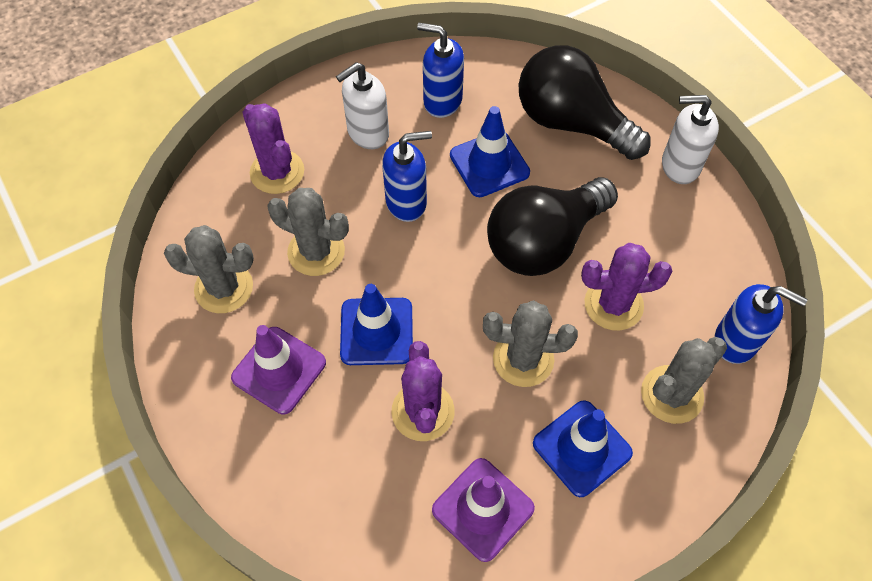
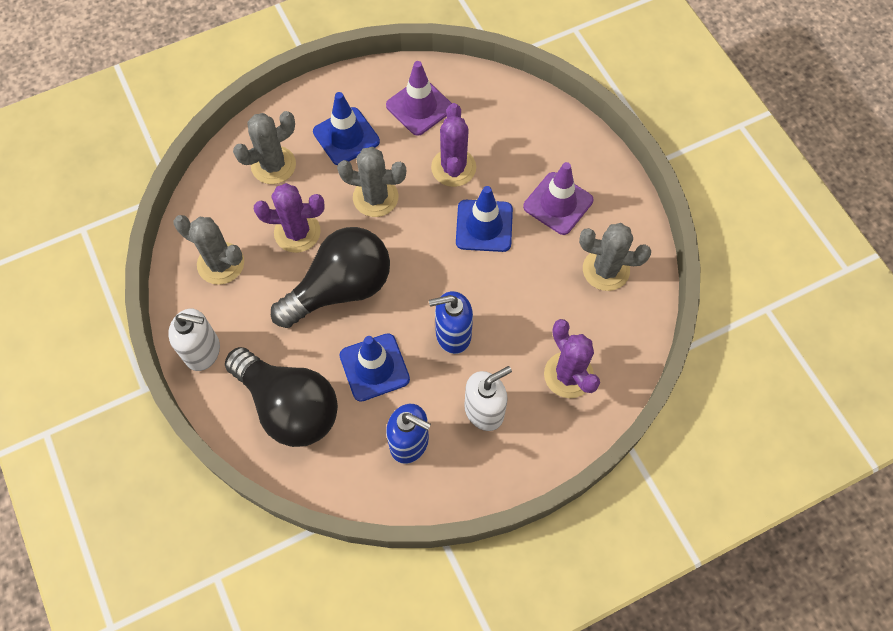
camera: 175 degrees left, 5 degrees up
grey cactus [267,188,349,276] -> grey cactus moved to [174,215,244,285]
blue soap dispenser [715,284,808,364] -> none

